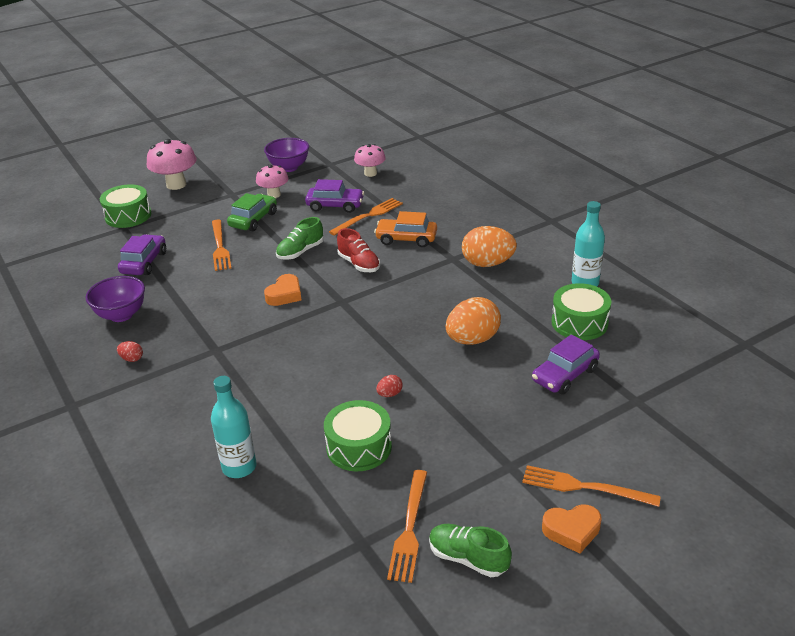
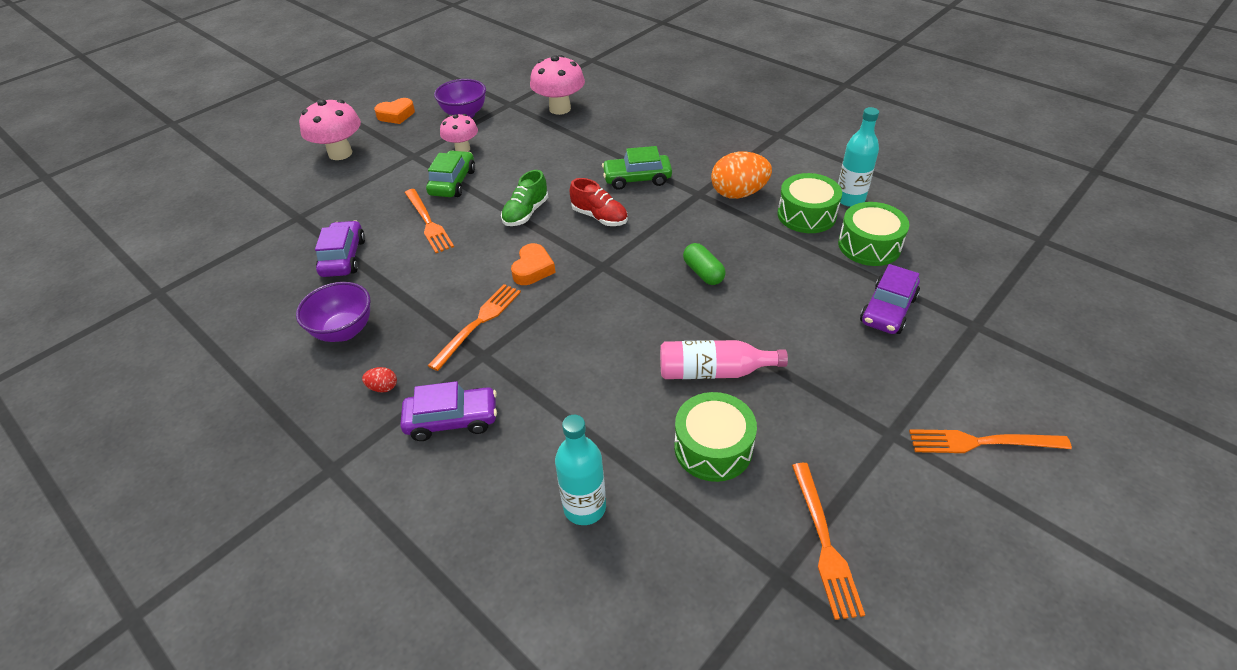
camera: 15 degrees left, 10 degrees up
green drum [100,184,151,228] -> green drum moved to [777,173,842,233]
purple car [305,179,364,213] -> purple car moved to [400,381,497,441]
orange fork [329,198,403,236] -> orange fork moved to [427,284,521,371]
pink mushroom [354,144,386,177] -> pink mushroom [530,55,585,115], size x1.54
orange car [374,211,437,247] -> green car [602,146,672,190]
red egg [376,375,403,397] -> pink bottle [660,340,788,379]
green shoe [429,524,512,577] -> none
orange egg [446,297,501,345] -> none
orange heart [542,504,602,554] -> orange heart moved to [374,98,415,124]
none -> green capsule [683,243,726,285]

